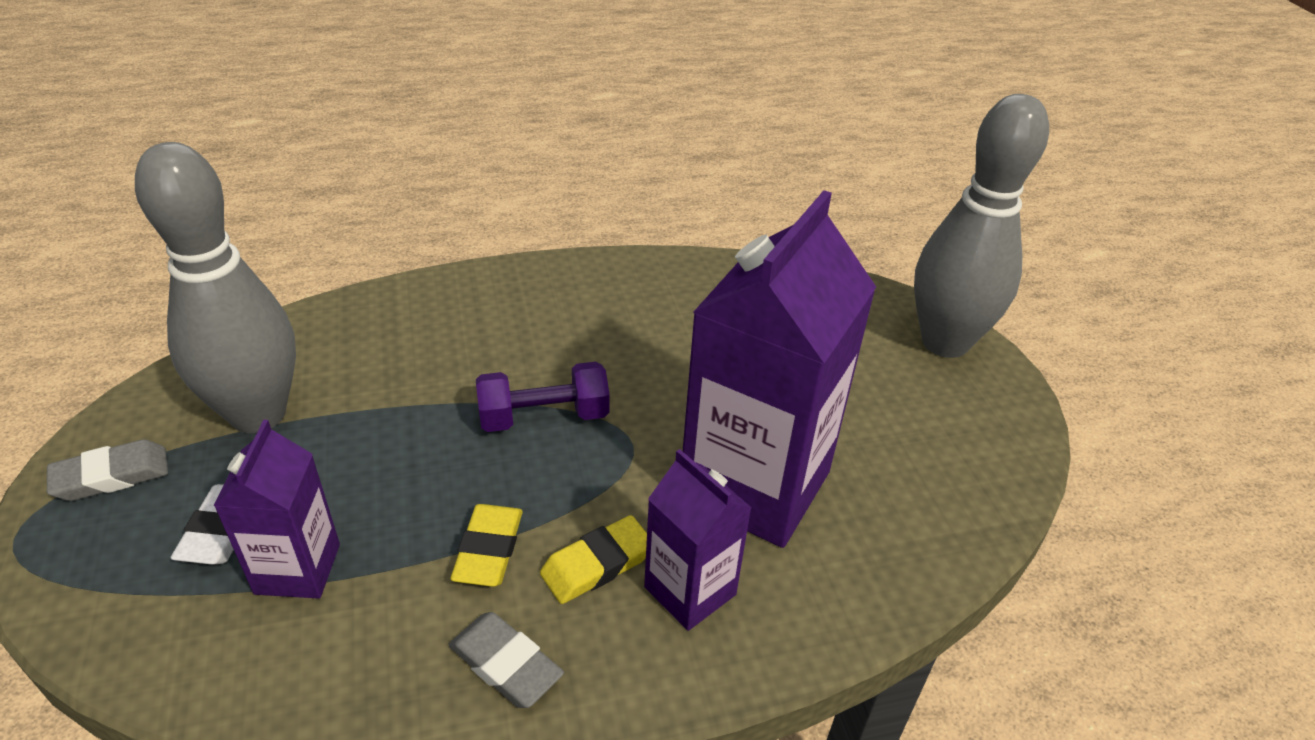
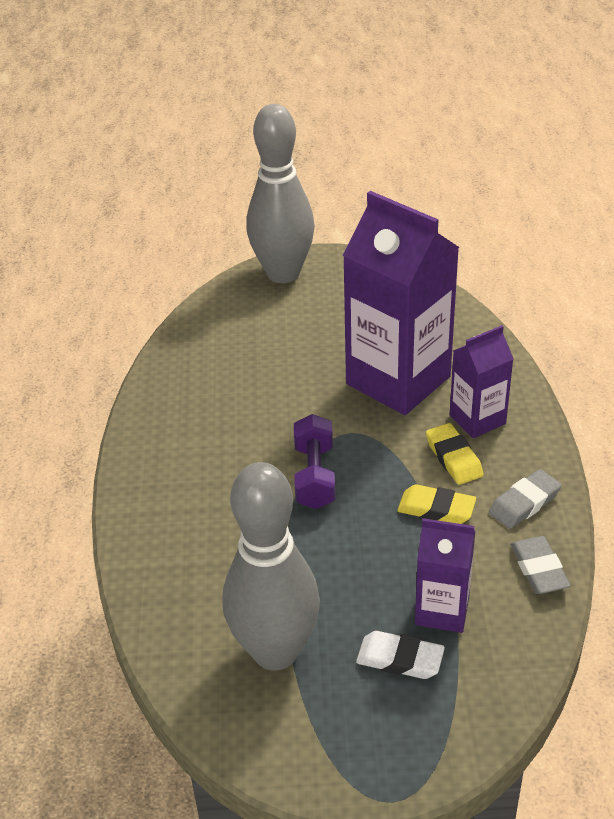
camera: 75 degrees left, 0 degrees up
grey eraser [47,439,168,501] -> grey eraser moved to [510,536,571,594]

